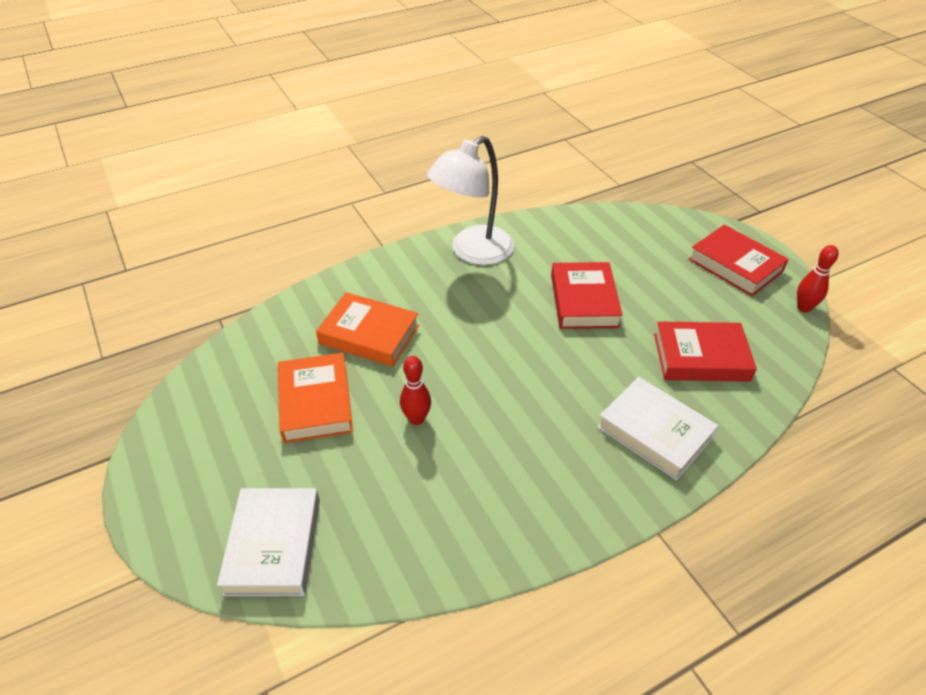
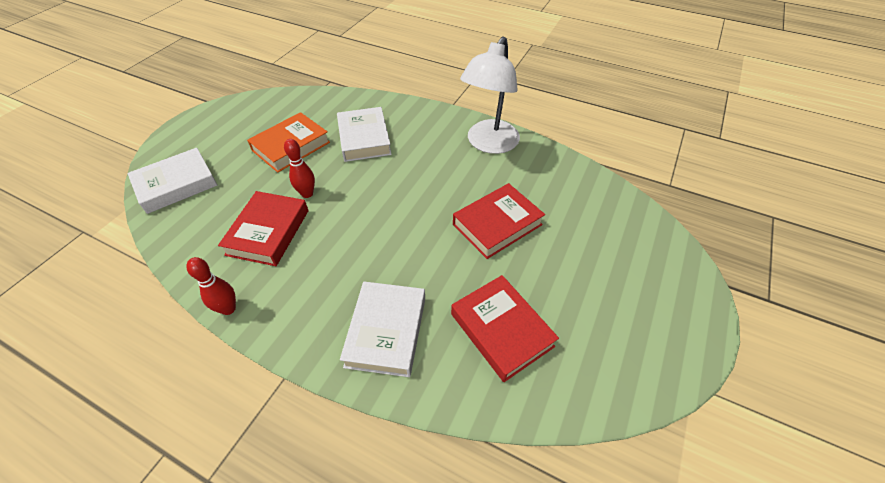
camera: 55 degrees right, 5 degrees up
orange book [316,292,419,367] -> white book [337,107,392,162]
white lamp [427,136,514,265] -> white lamp turned 75 degrees counterclockwise [460,36,520,154]
red book [689,224,789,296] -> red book moved to [218,191,309,266]
red bowling pin [797,245,839,313] -> red bowling pin moved to [186,257,236,315]

